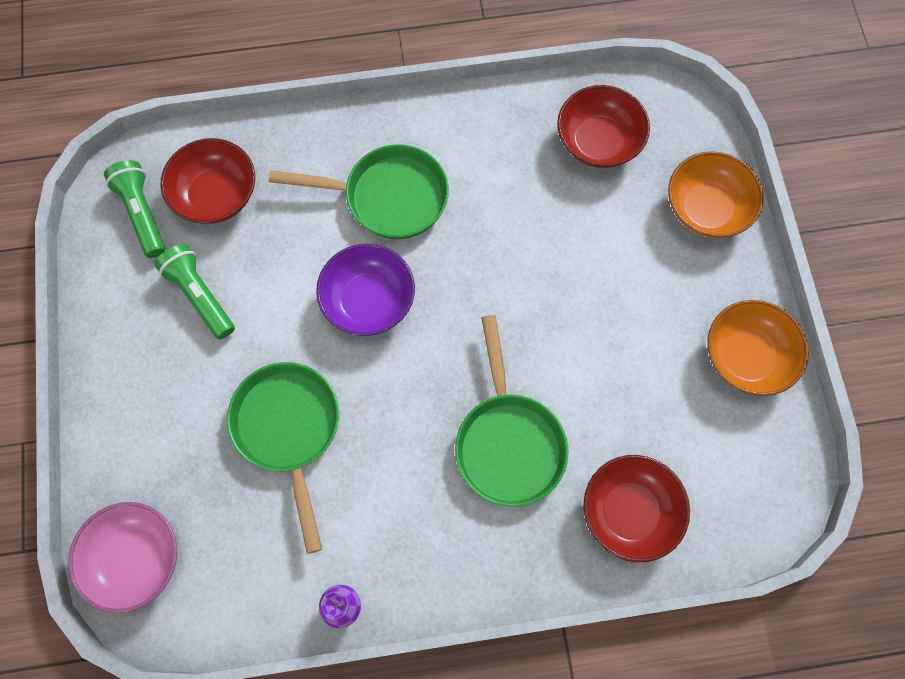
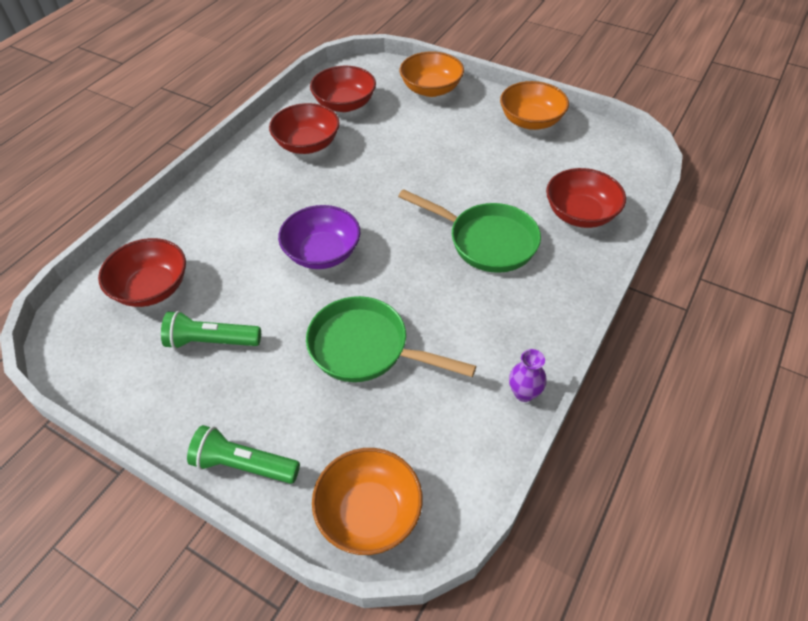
camera: 50 degrees left, 20 degrees down
pink bowl [68,502,177,613] -> orange bowl [312,448,423,555]
green flashlight [104,160,165,258] -> green flashlight moved to [187,425,300,484]
green pan [269,144,449,239] -> none
none -> red bowl [269,103,340,154]

